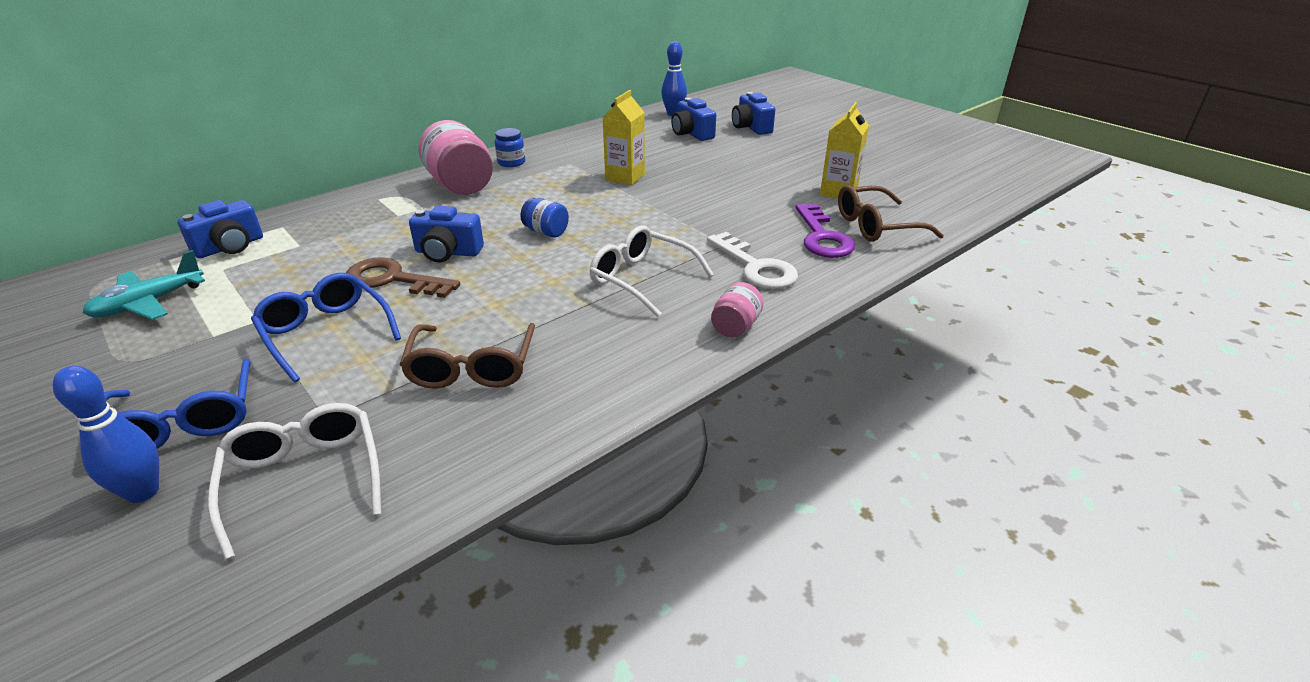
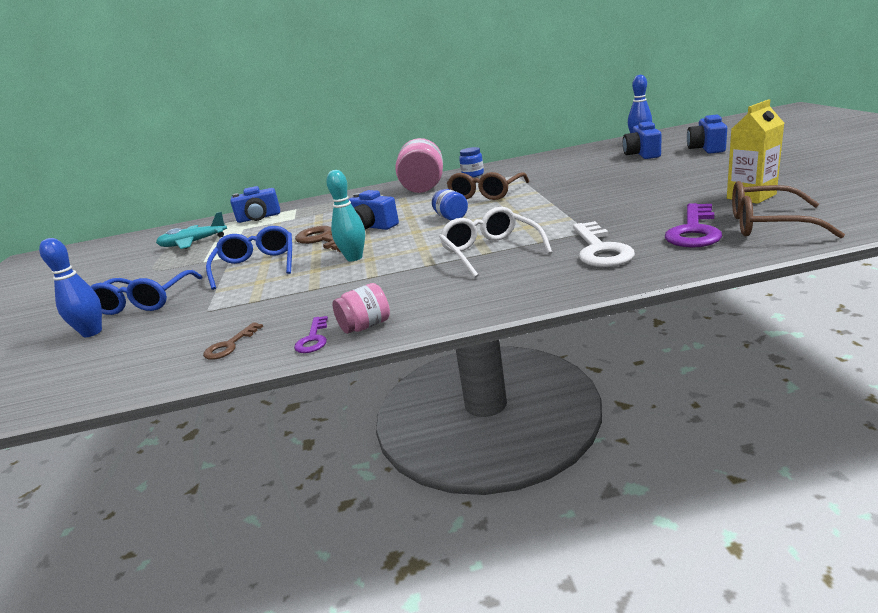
camera: 35 degrees right, 10 degrees down
white glasses [208,403,381,560] -> none
brown glasses [400,323,535,389] -> brown glasses moved to [447,172,529,200]
yellow carton [602,90,645,185] -> none
pink jar [711,282,764,337] -> pink jar moved to [333,283,390,334]
none -> brown key [203,322,263,360]
none -> purple key [294,316,328,353]
none -> turquoise bowling pin [326,170,365,261]

